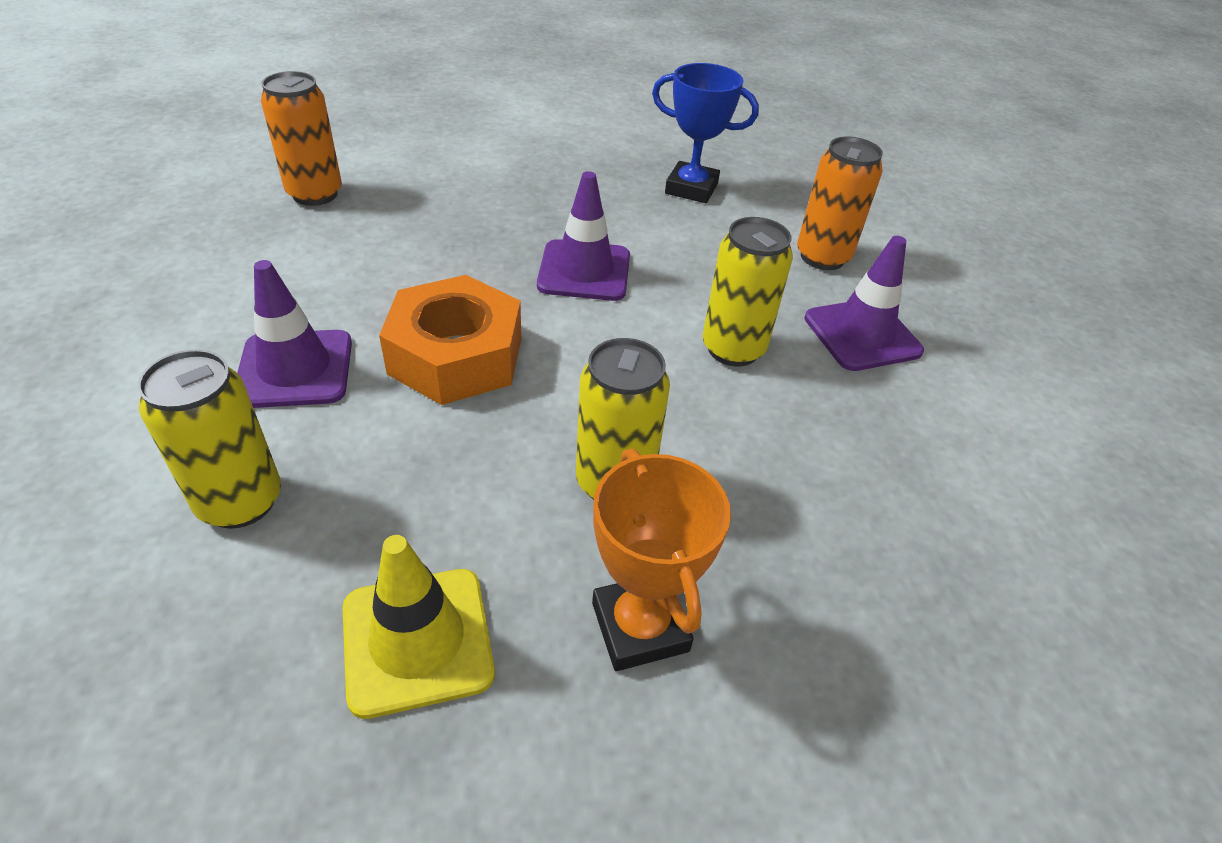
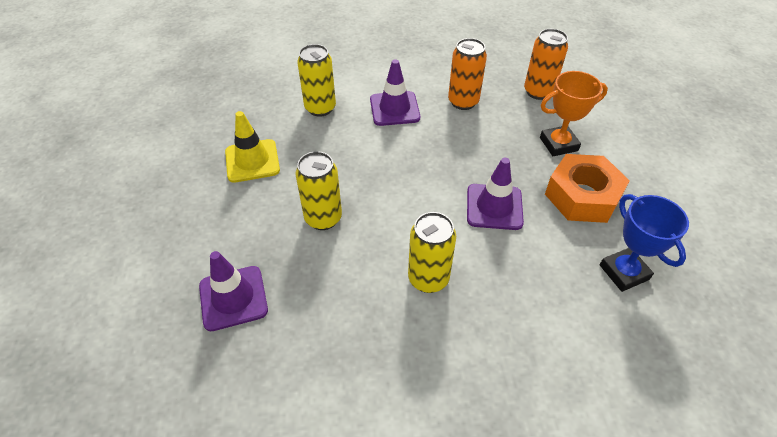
camera: 95 degrees right, 5 degrees up
orange nut [379,275,521,405] -> orange nut moved to [545,154,630,223]
orange trophy [592,449,731,671] -> orange trophy moved to [540,71,608,156]
blue trophy [652,63,759,203] -> blue trophy turned 45 degrees counterclockwise [600,194,689,292]
orange can [797,137,883,270] -> orange can moved to [448,38,487,110]
purple traffic cone [805,236,924,371] -> purple traffic cone moved to [199,251,268,331]

